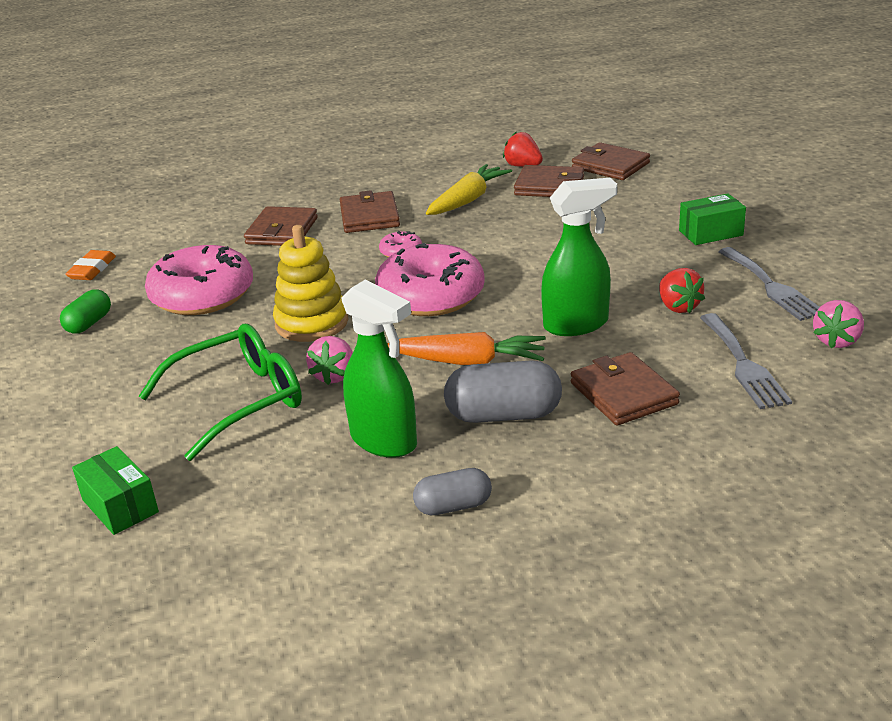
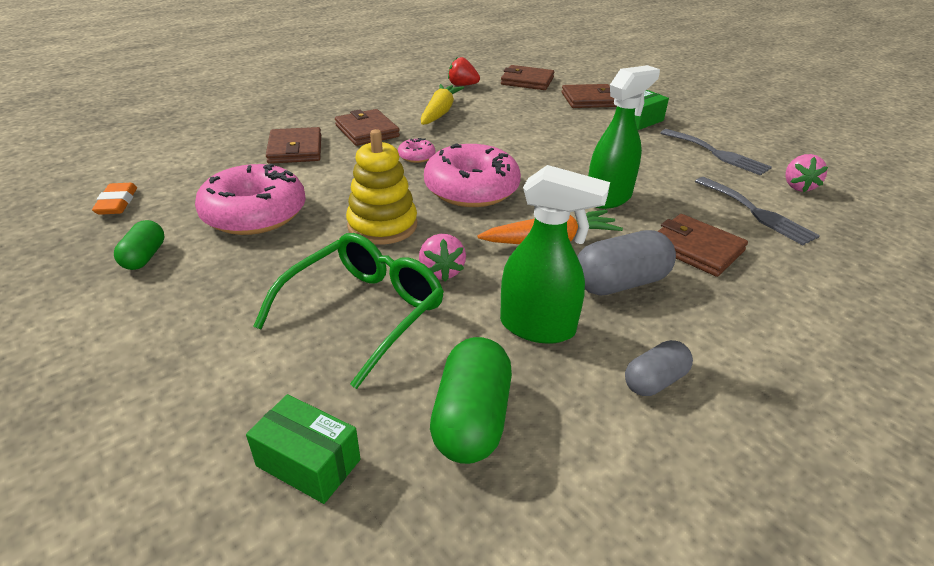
camera: 25 degrees left, 5 degrees up
brown wallet [514,165,584,197] -> brown wallet moved to [562,84,617,108]
red strawberry [659,268,705,313] -> none
none -> green capsule [430,337,512,464]

